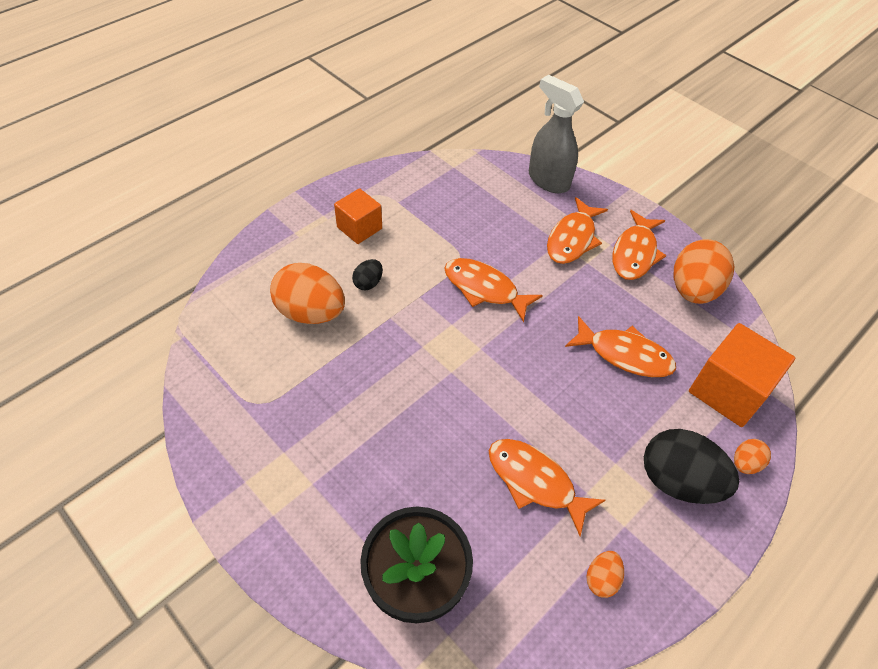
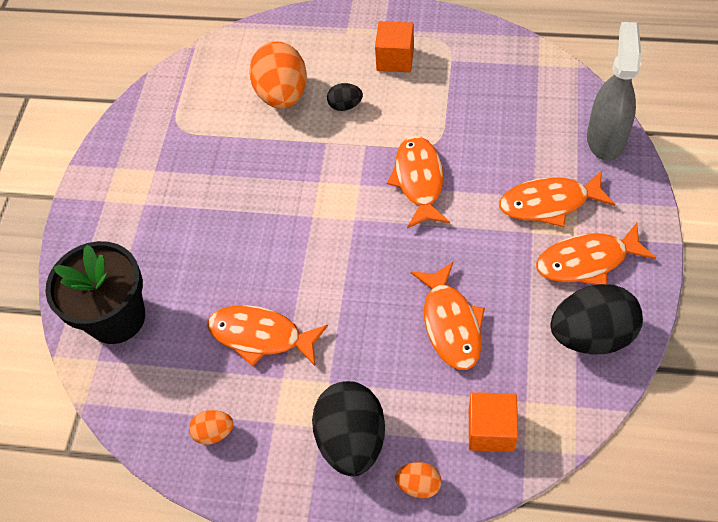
camera: 60 degrees right, 5 degrees up
orange fish [489,439,605,536] -> orange fish turned 75 degrees counterclockwise [208,305,328,367]
orange egg [674,239,734,304] -> black egg [550,284,643,354]
orange cube [689,323,795,427] -> orange cube [469,392,518,452], size x0.64

